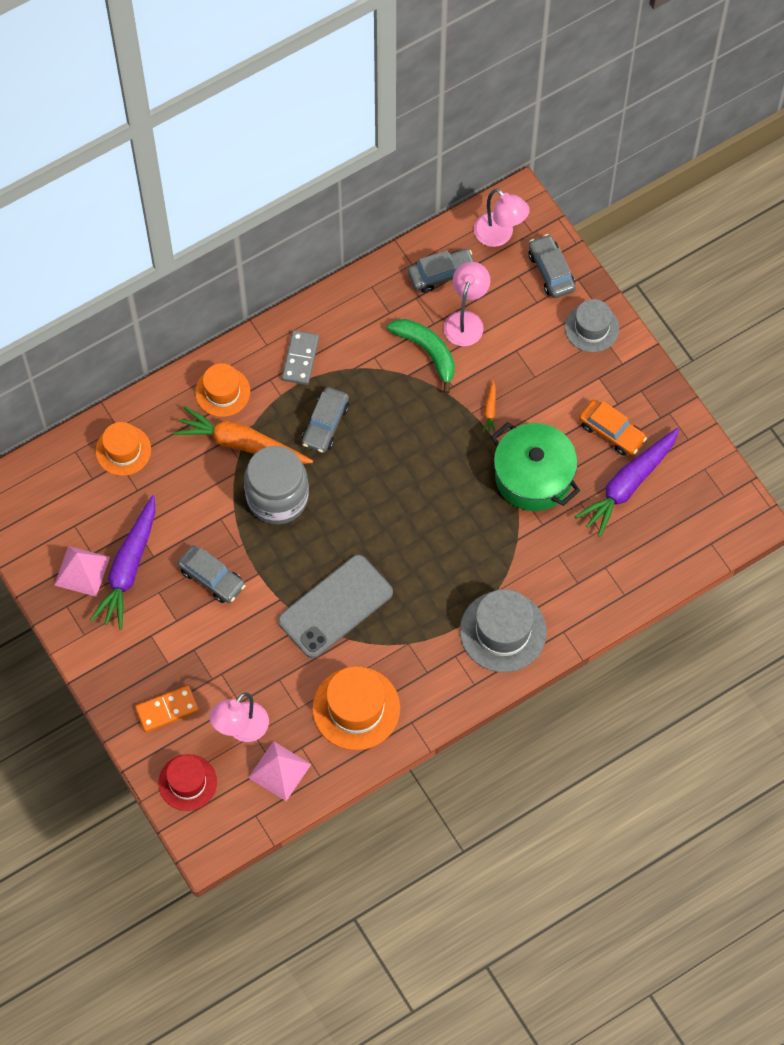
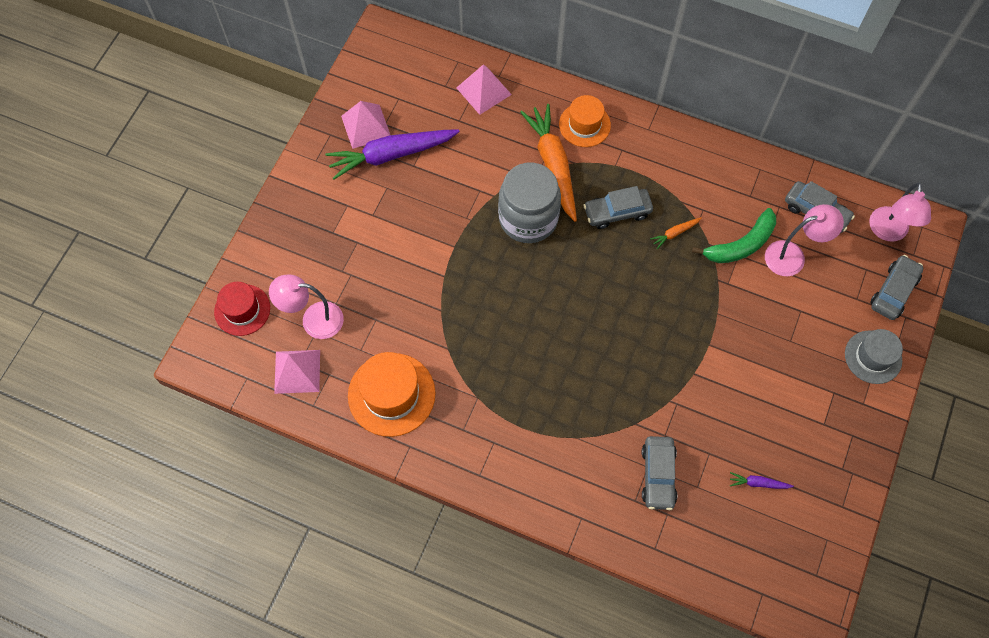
camera: 55 degrees right, 0 degrees up
orange hat [95,422,151,476] -> pink pyramid [456,64,512,115]
orange domino [135,686,199,732] -> none
grey car [178,545,246,603] -> grey car moved to [642,436,677,510]
grey phone [278,555,393,658] -> none
grey domino [282,330,319,385] -> none
green banana [387,319,455,394] -> green banana turned 45 degrees clockwise [692,208,776,263]
grey hat [460,589,547,672] -> none
orange carrot [482,380,496,433] -> orange carrot moved to [650,217,701,249]
green pot [491,422,580,511] -> none
purple carrot [575,428,679,537] -> purple carrot [730,472,794,489], size x0.42
orange car [579,400,647,456] -> none

